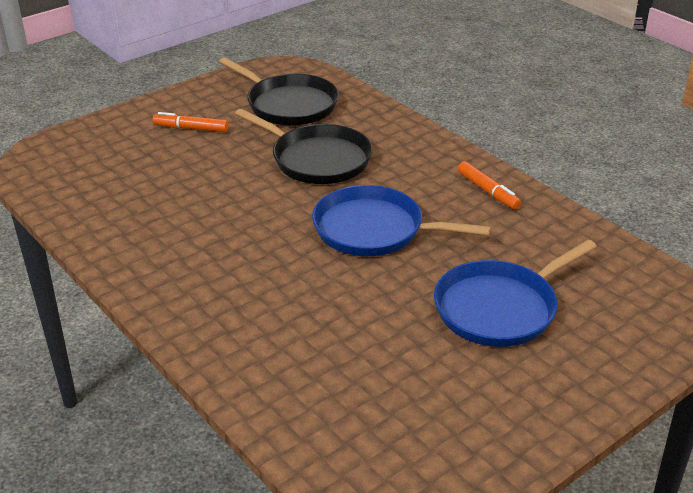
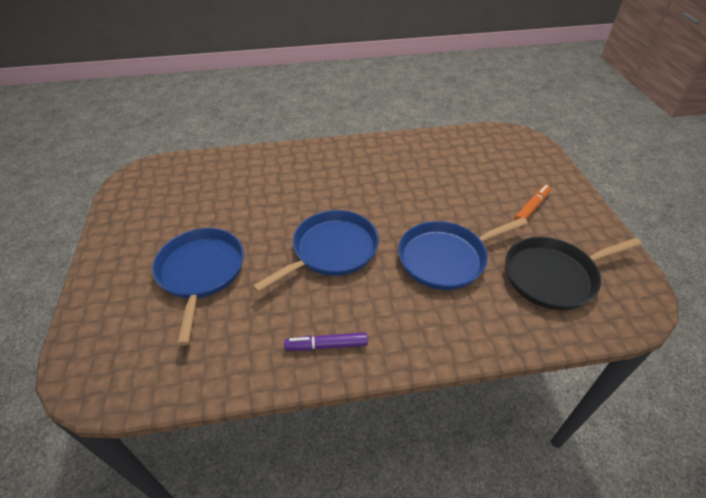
camera: 120 degrees right, 10 degrees up
black pan [235,109,372,184] -> blue pan [398,217,528,290]
orange marker [458,161,521,209] -> purple marker [284,332,368,351]

